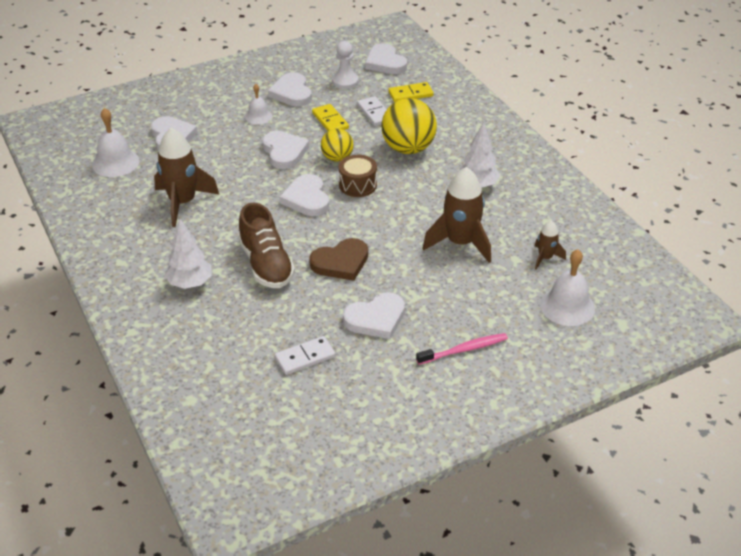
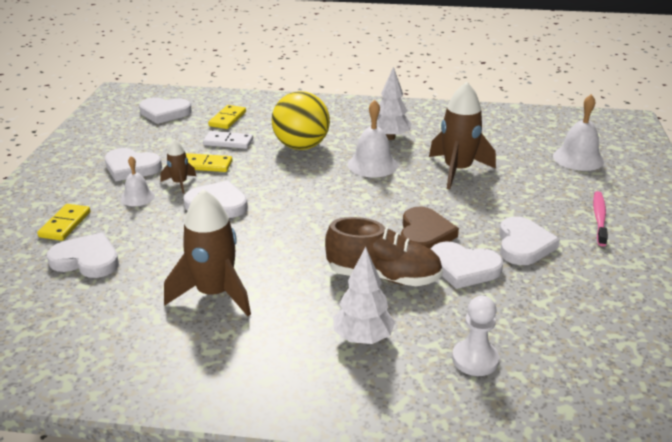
camera: 55 degrees left, 10 degrees down
white bell [92,108,140,177] -> white bell moved to [348,100,398,178]
white domino [275,336,336,375] -> none
white heart [280,174,329,216] -> white heart moved to [431,242,503,289]
yellow ball [321,128,354,162] -> none
white pawn [332,41,359,89] -> white pawn moved to [452,296,499,376]
brown drum [338,155,377,197] -> none
brown rocket [535,221,566,270] -> brown rocket moved to [160,139,196,194]
none -> yellow domino [37,204,91,241]

